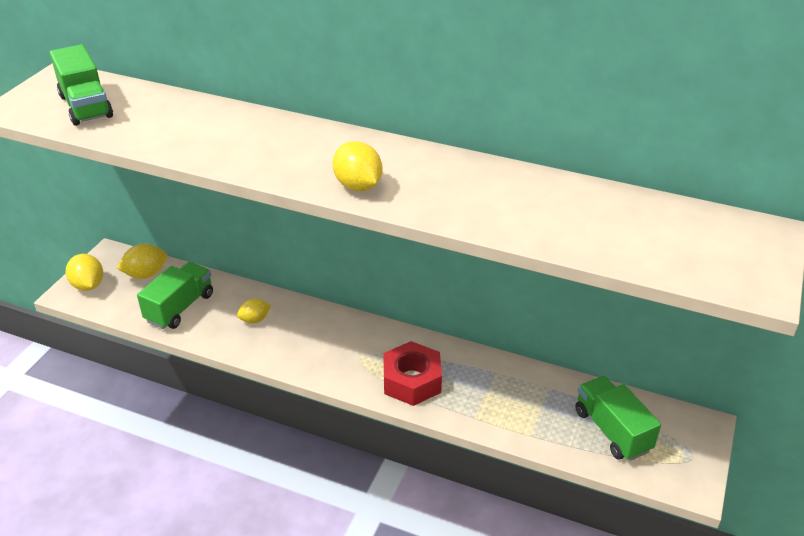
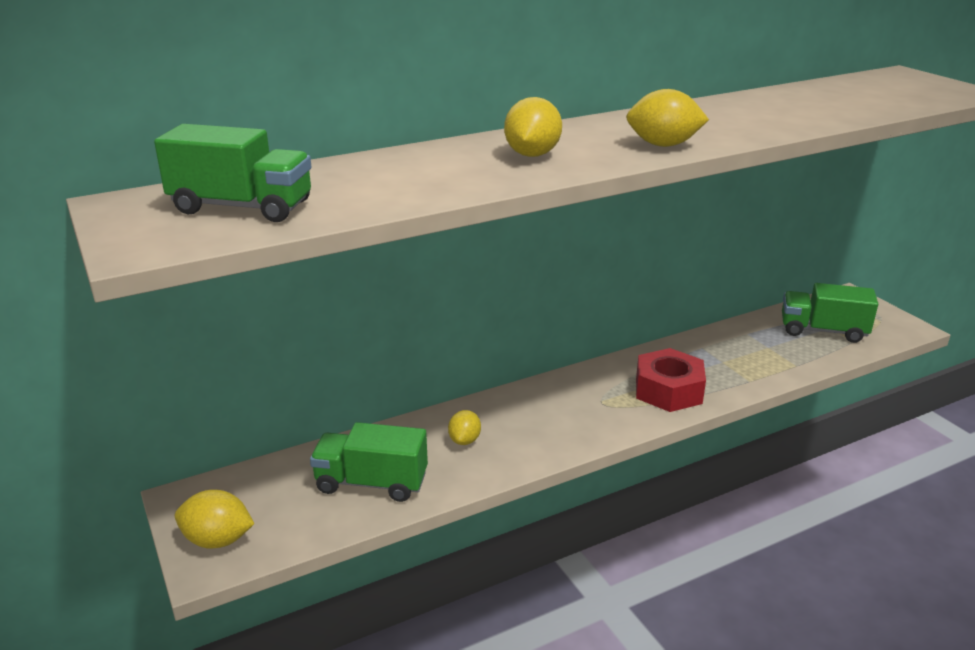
camera: 50 degrees left, 10 degrees down
yellow lemon [117,244,167,279] -> yellow lemon moved to [504,97,562,157]
green truck [137,262,213,329] -> green truck turned 60 degrees counterclockwise [310,422,428,502]

